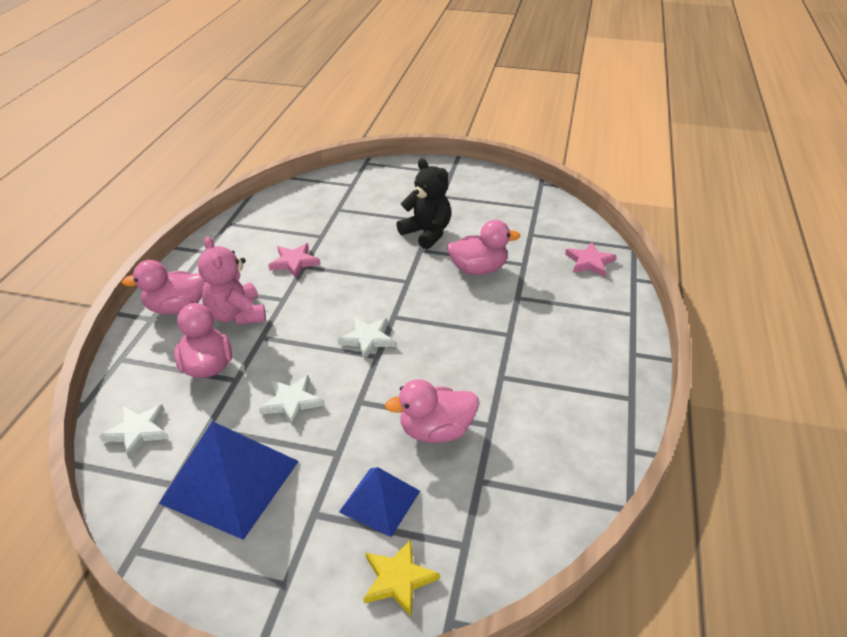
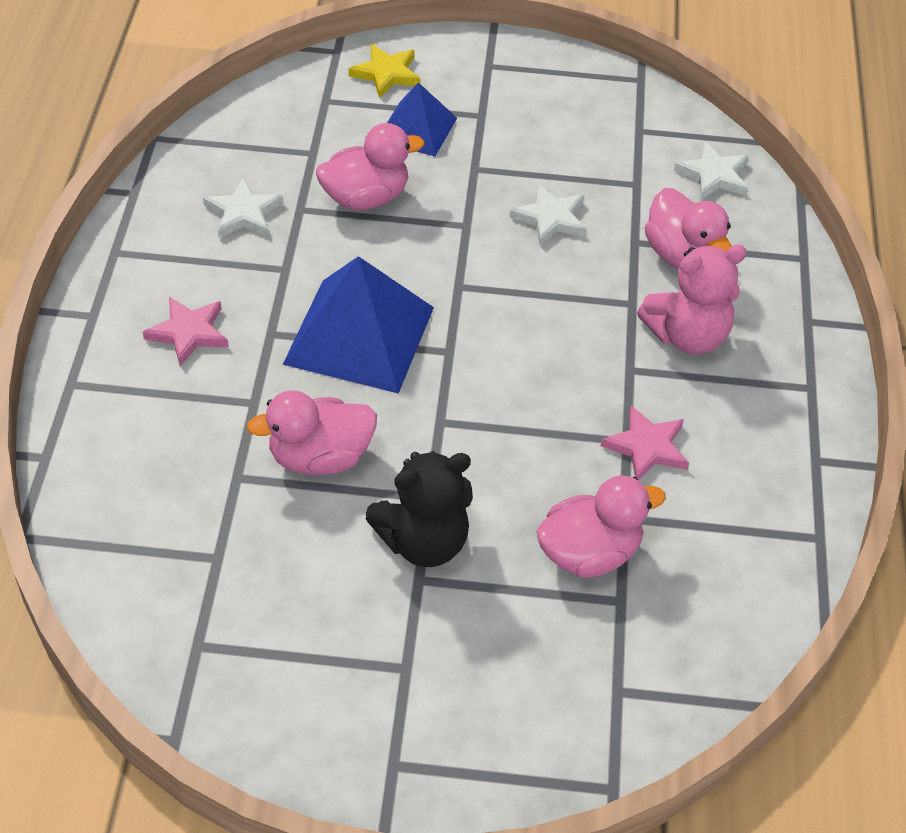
camera: 170 degrees right, 10 degrees up
pink duck [122,260,205,315] -> pink duck moved to [536,475,666,578]
blue pyramid [159,421,299,540] -> blue pyramid moved to [283,256,434,394]
pink teddy bear [198,236,266,325] -> pink teddy bear turned 105 degrees clockwise [637,245,747,355]
white star [338,317,396,360] -> white star moved to [203,178,283,238]
black teddy bear [396,158,451,249] -> black teddy bear turned 60 degrees counterclockwise [366,451,473,567]
pink star [565,242,617,277] -> pink star moved to [143,297,228,366]

